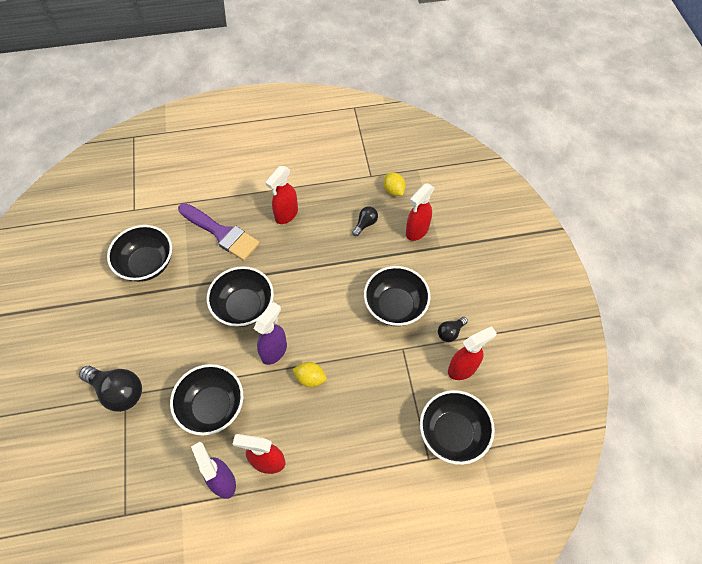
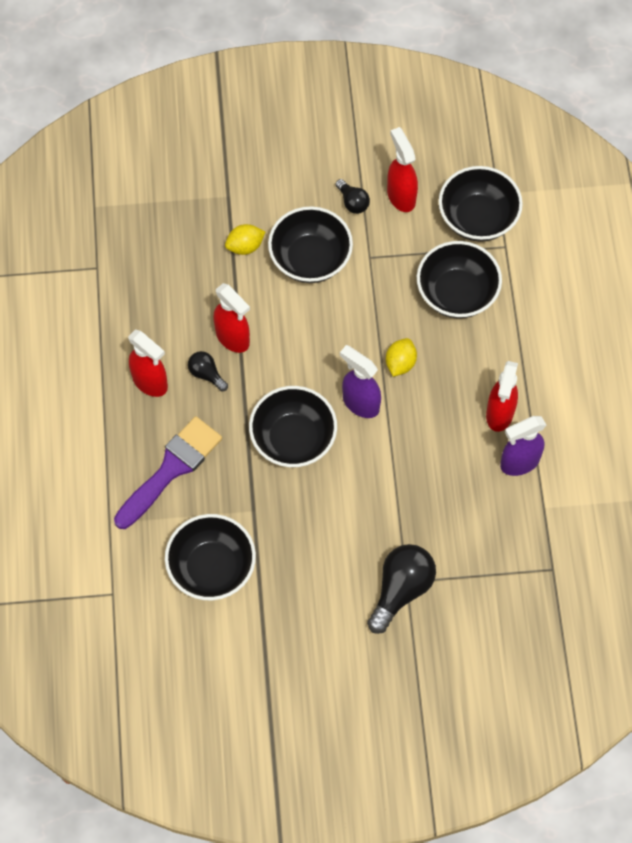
camera: 85 degrees left, 5 degrees up
black bowl [170,364,243,435] -> black bowl moved to [417,241,502,318]
black light bulb [352,206,378,236] -> black light bulb moved to [188,351,228,392]
yellow lemon [384,173,406,196] -> yellow lemon moved to [225,224,265,255]
red spray bottle [406,184,434,241] -> red spray bottle moved to [213,283,250,353]

